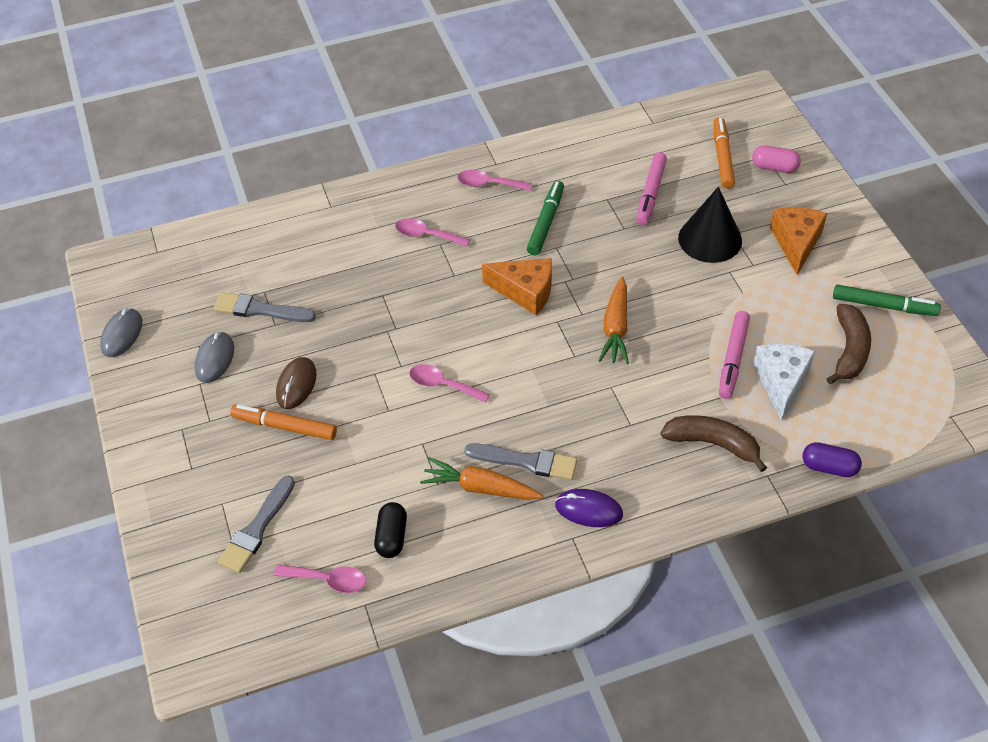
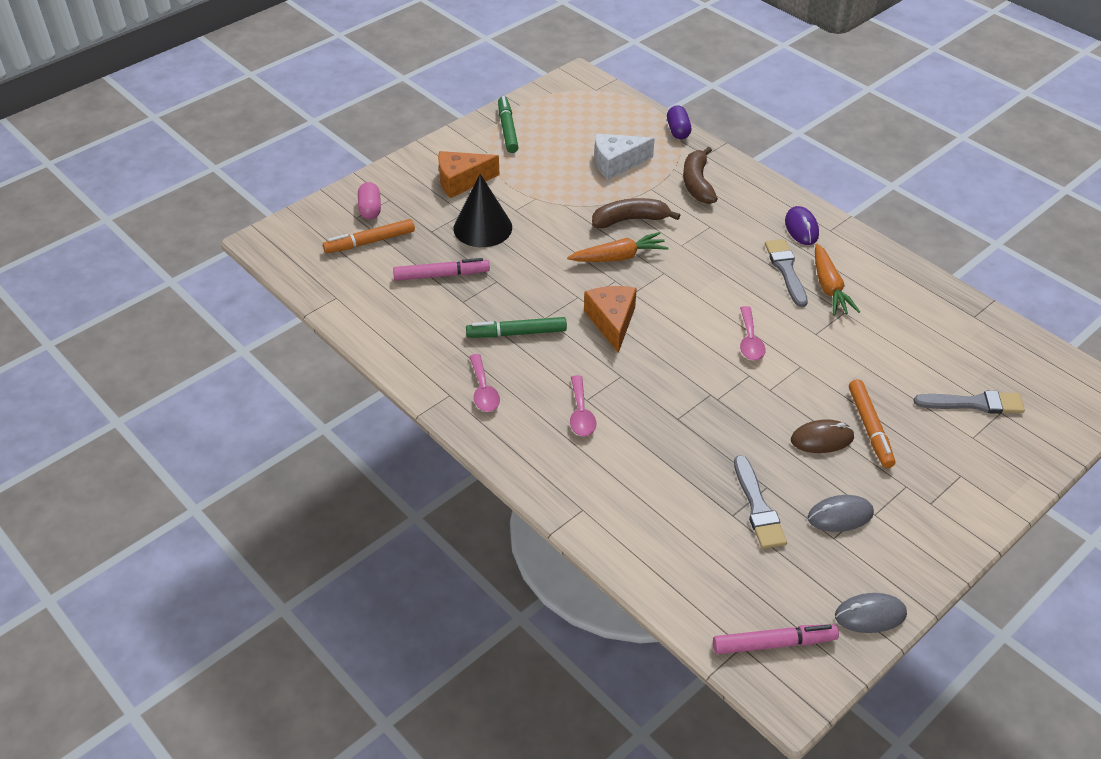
camera: 115 degrees left, 5 degrees down
pink spoon [274,565,366,593] -> none
black capsule [374,502,407,558] -> none
pink marker [719,311,750,399] -> pink marker moved to [713,624,839,654]
brown banana [827,304,871,384] -> brown banana moved to [592,198,680,228]

